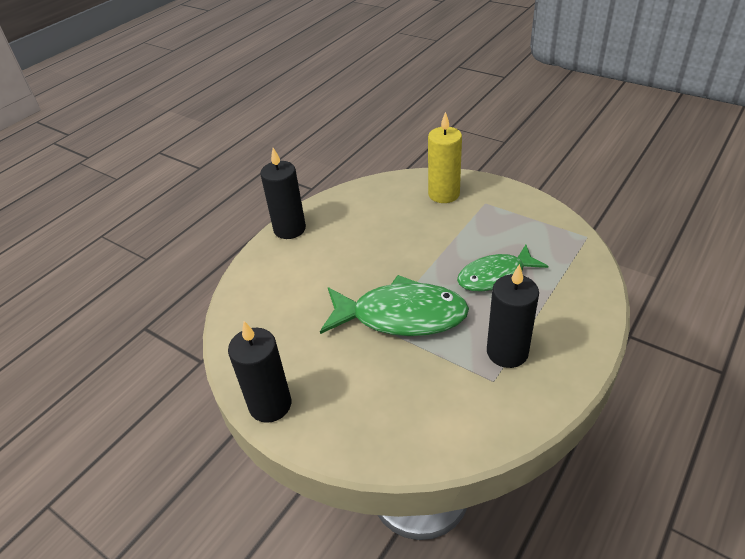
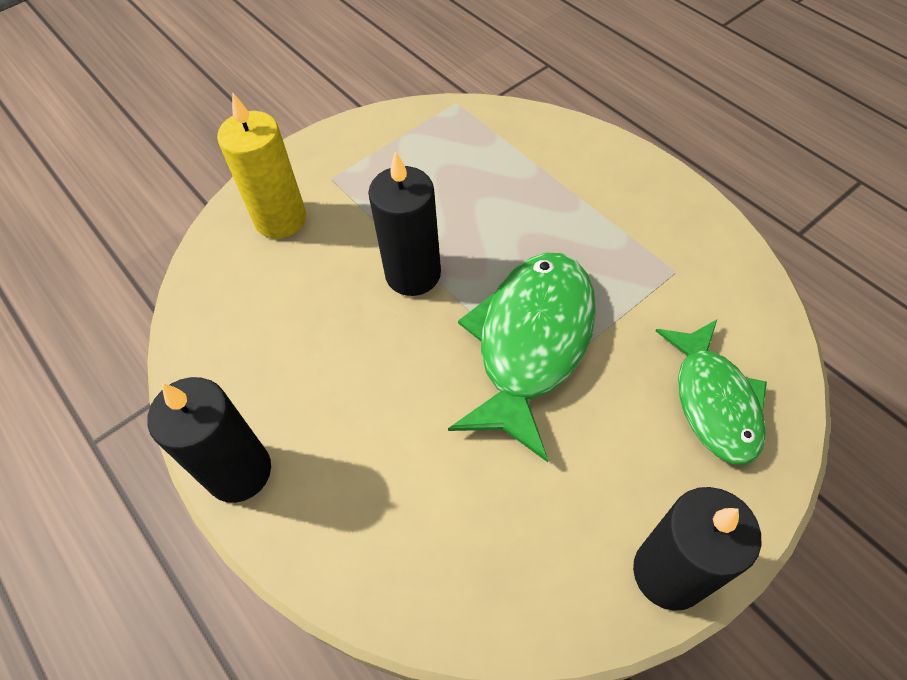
camera: 75 degrees left, 15 degrees up
green fish [457,245,548,291] -> green fish moved to [656,320,767,465]
black candle [487,264,539,368] -> black candle moved to [368,151,441,296]

